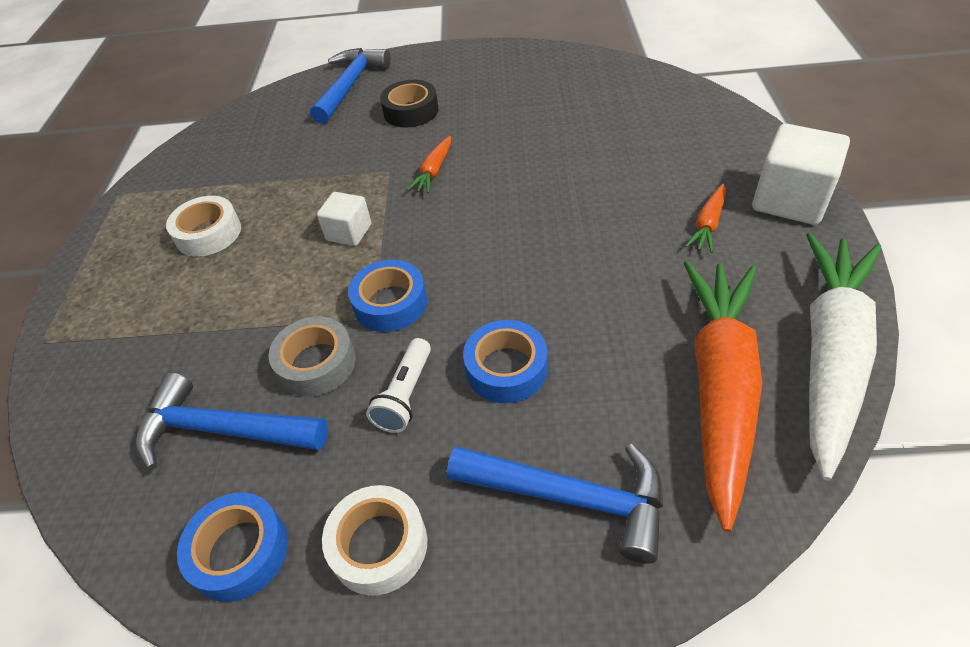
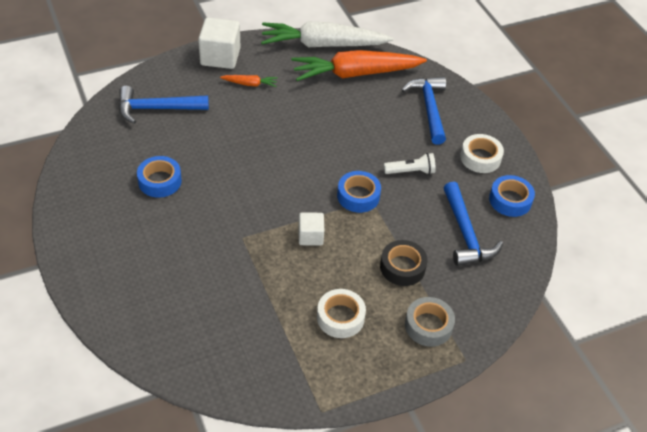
camera: 120 degrees left, 0 degrees up
grey tape [269,316,356,397] -> grey tape moved to [405,297,455,347]
blue hammer [310,48,391,124] -> blue hammer moved to [119,86,209,124]
black tape [380,80,439,127] -> black tape moved to [380,240,428,286]
orange carrot [407,136,451,193] -> none
blue tape [463,320,548,403] -> blue tape moved to [137,156,182,198]

